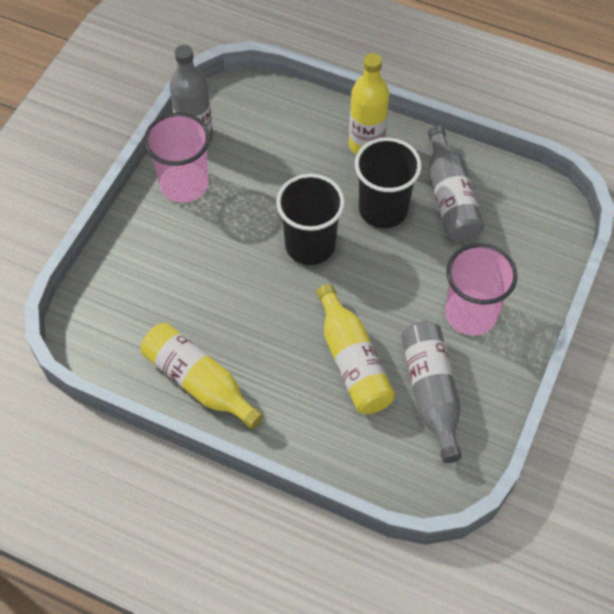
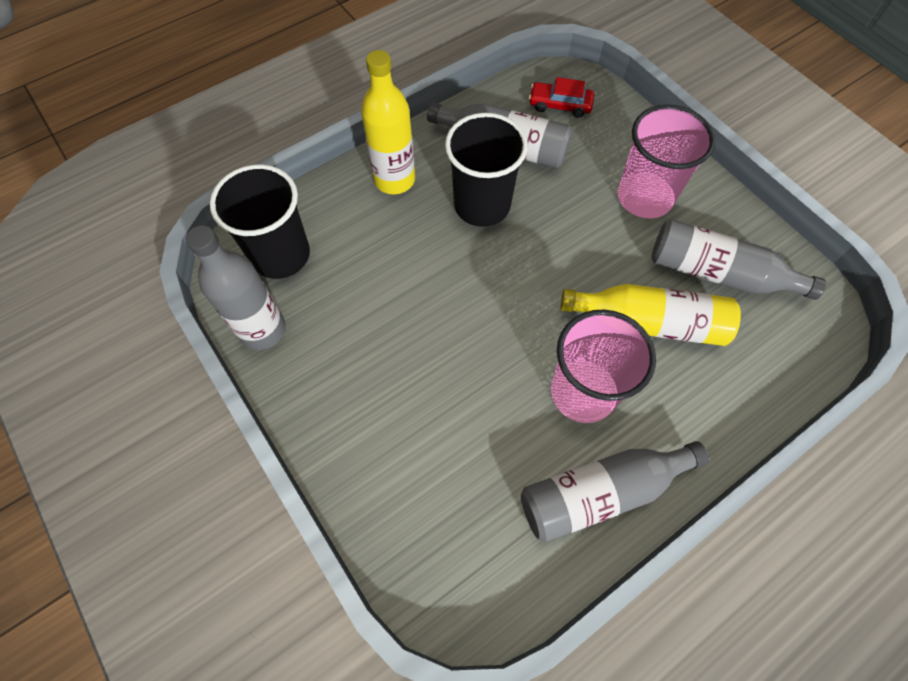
camera: 60 degrees left, 5 degrees up
yellow bottle [141,323,264,429] -> grey bottle [521,441,709,542]
pink cup [144,112,210,203] -> pink cup moved to [551,310,656,423]
black cup [276,174,345,265] -> black cup moved to [210,164,310,279]
none -> red car [529,77,594,118]

